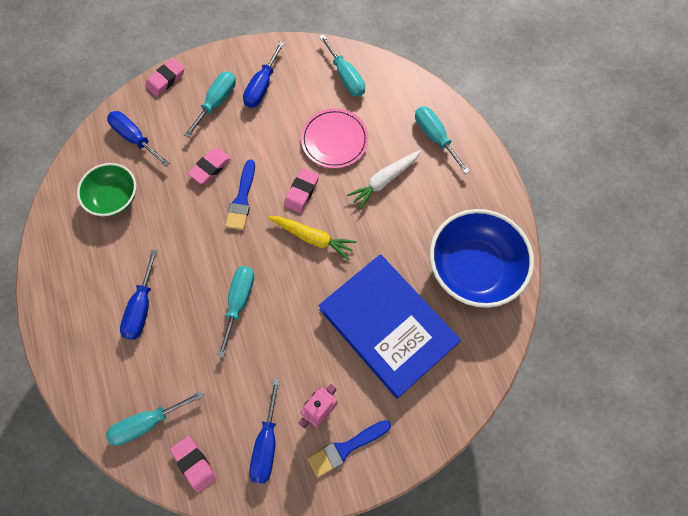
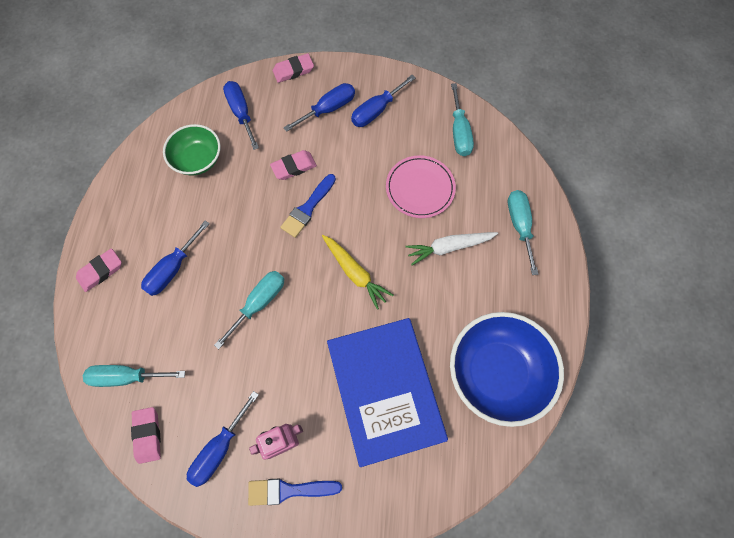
camera: 25 degrees right, 0 degrees up
turquoise screwdriver [184,71,236,138] -> blue screwdriver [283,83,355,132]
pink eraser [284,168,319,213] -> pink eraser moved to [76,248,122,292]

